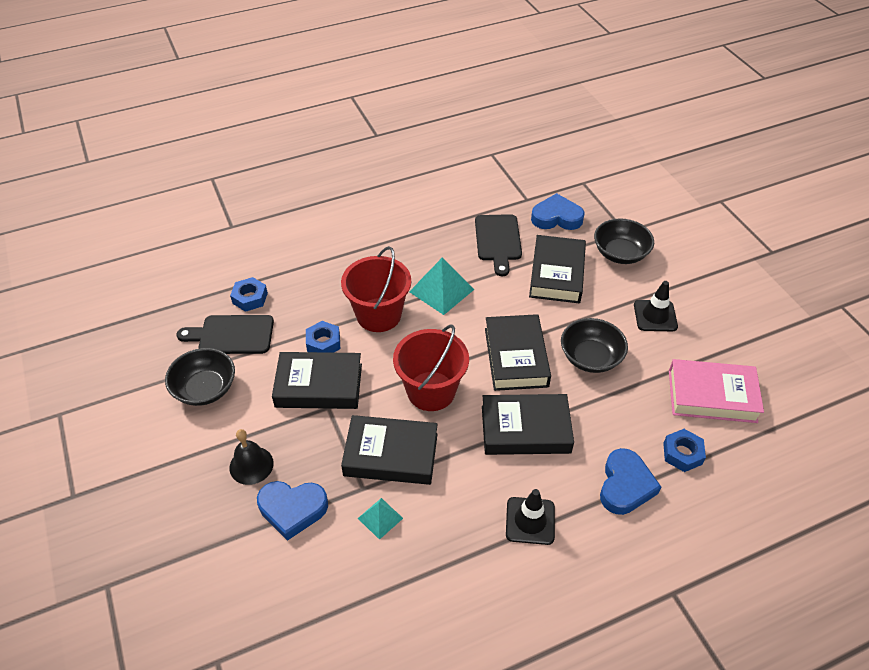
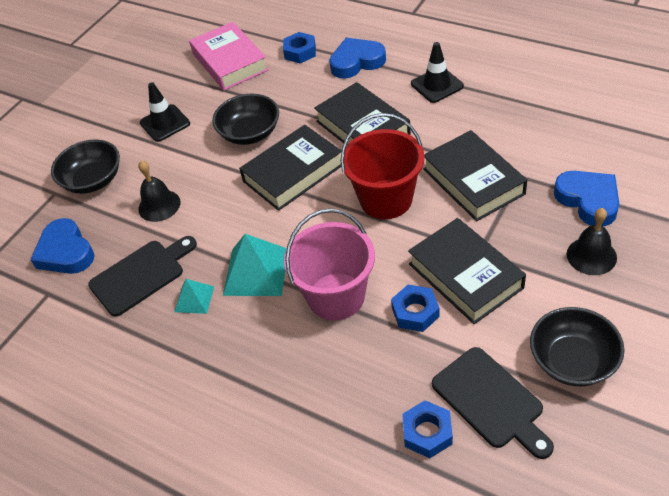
camera: 120 degrees left, 0 degrees up
red bucket [341,246,411,332] -> pink bucket [284,209,375,320]
turquoise pyramid [358,498,403,540] -> turquoise pyramid moved to [175,279,214,314]
black book [529,235,586,303] -> black bell [138,161,180,222]

